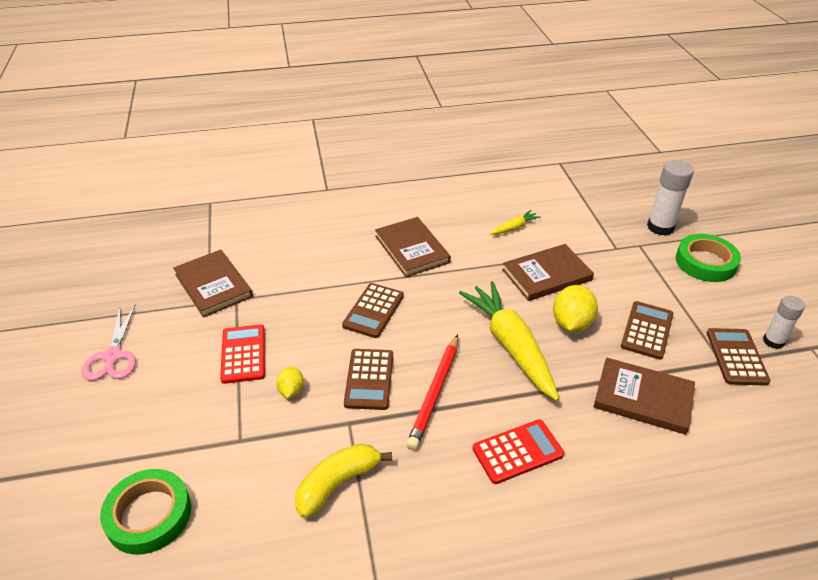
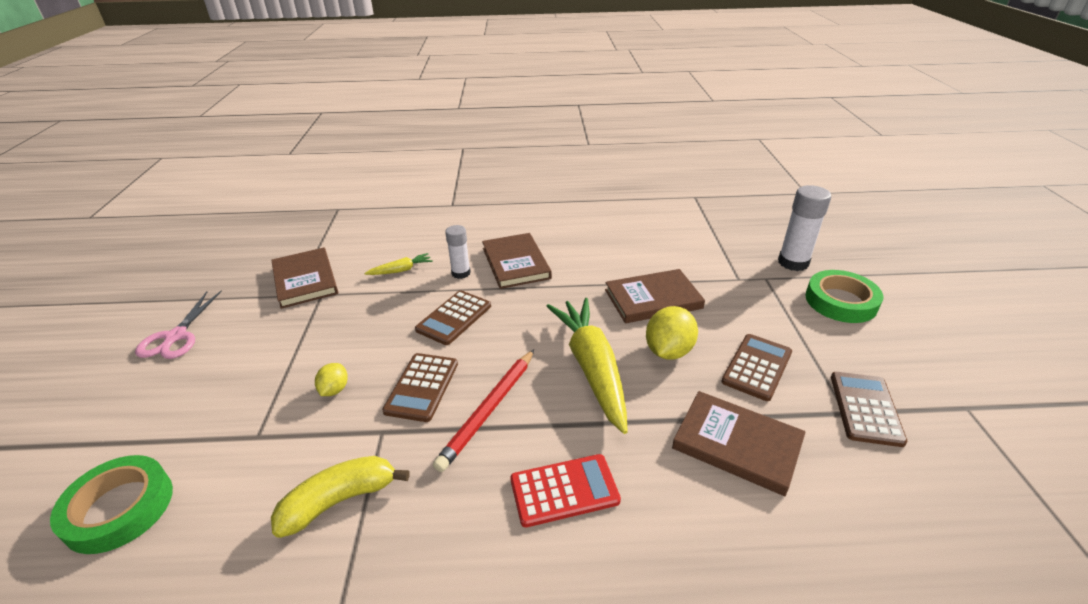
camera: 10 degrees right, 5 degrees down
red calculator [220,324,265,384] -> none
yellow carrot [490,210,541,235] -> yellow carrot moved to [364,253,433,275]
white glue stick [763,296,805,349] -> white glue stick moved to [445,225,471,279]

